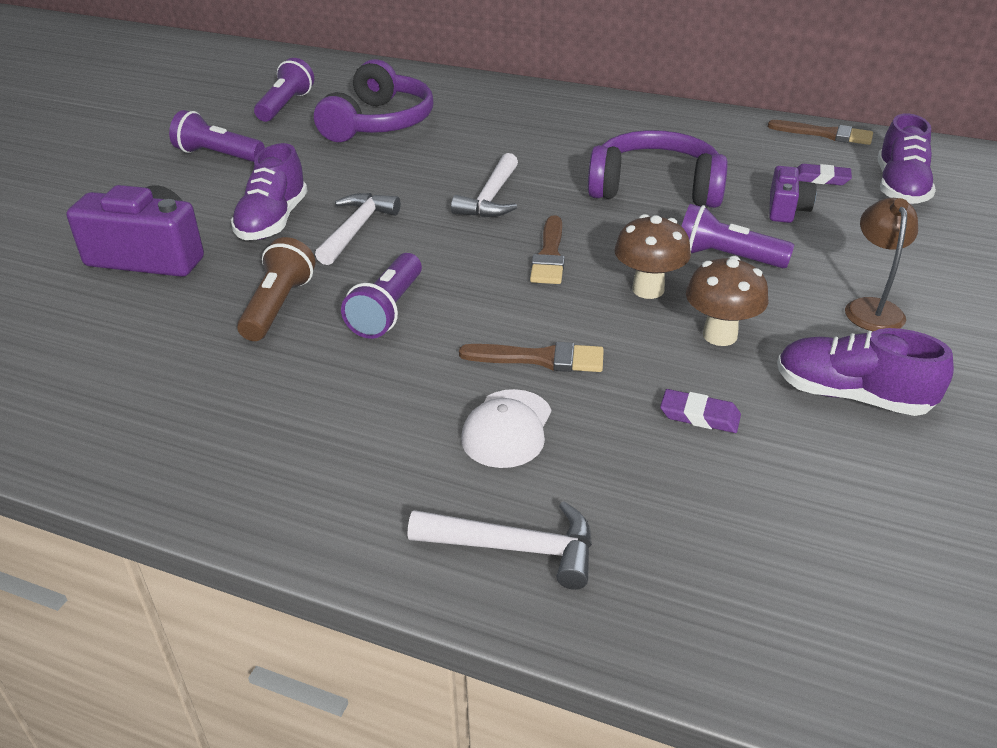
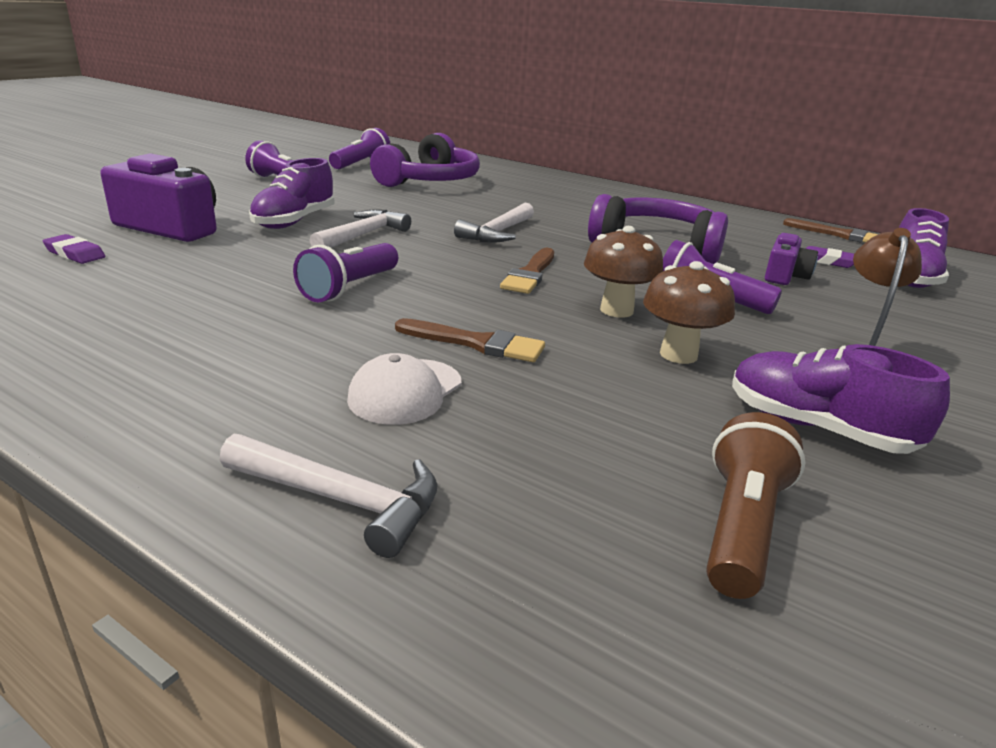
camera: 10 degrees right, 10 degrees down
brown flashlight [237,237,316,341] -> brown flashlight moved to [706,412,805,599]
purple eraser [660,389,741,433] -> purple eraser moved to [42,234,106,264]

